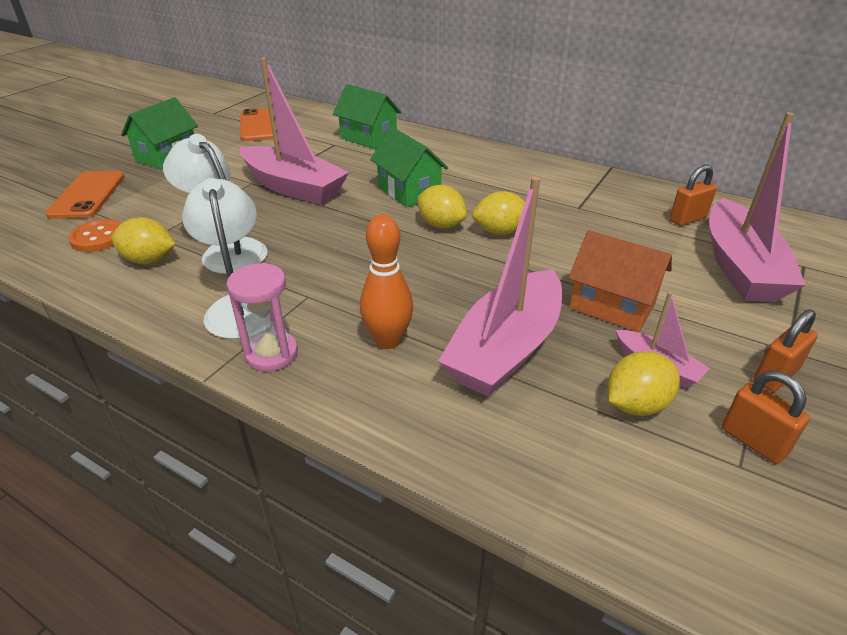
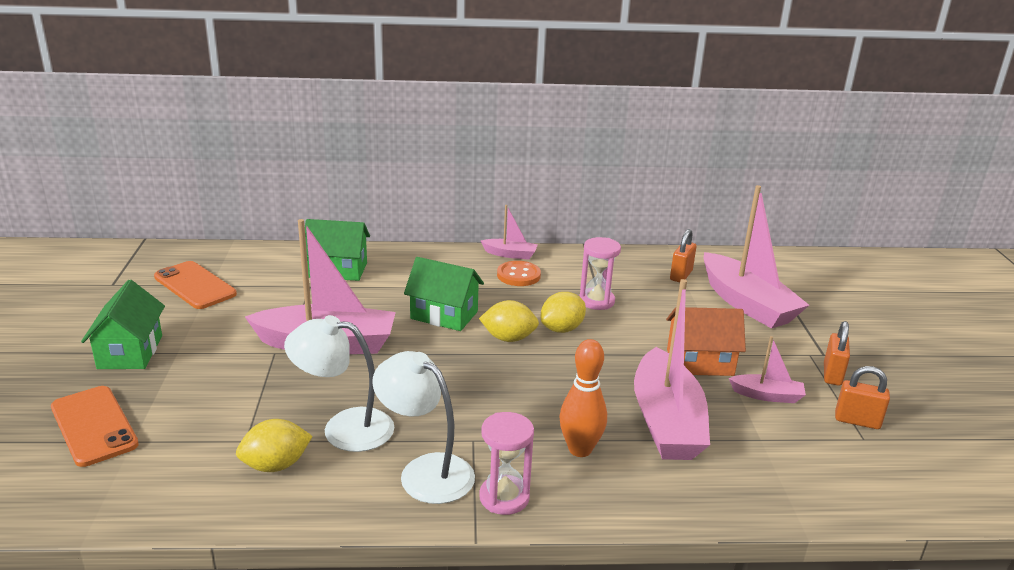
camera: 35 degrees left, 10 degrees down
orange button [68,219,122,252] -> orange button moved to [497,261,541,286]
yellow lemon [607,351,680,416] -> none
none -> pink boat [481,205,538,260]
none -> pink hourglass [579,237,621,310]

